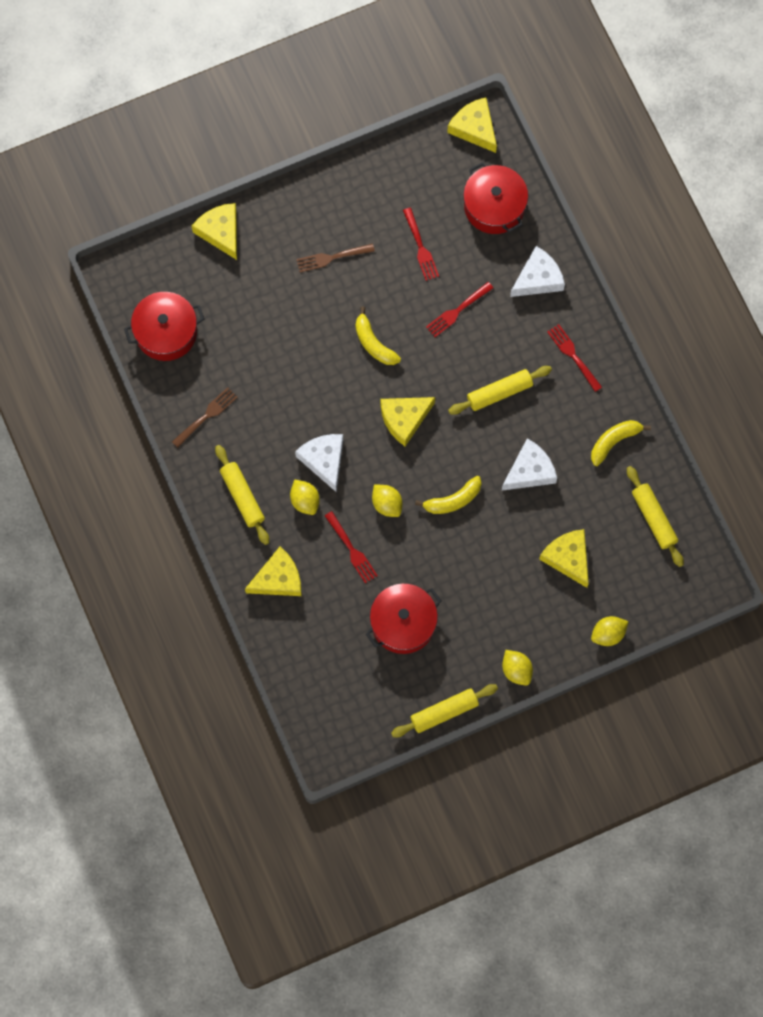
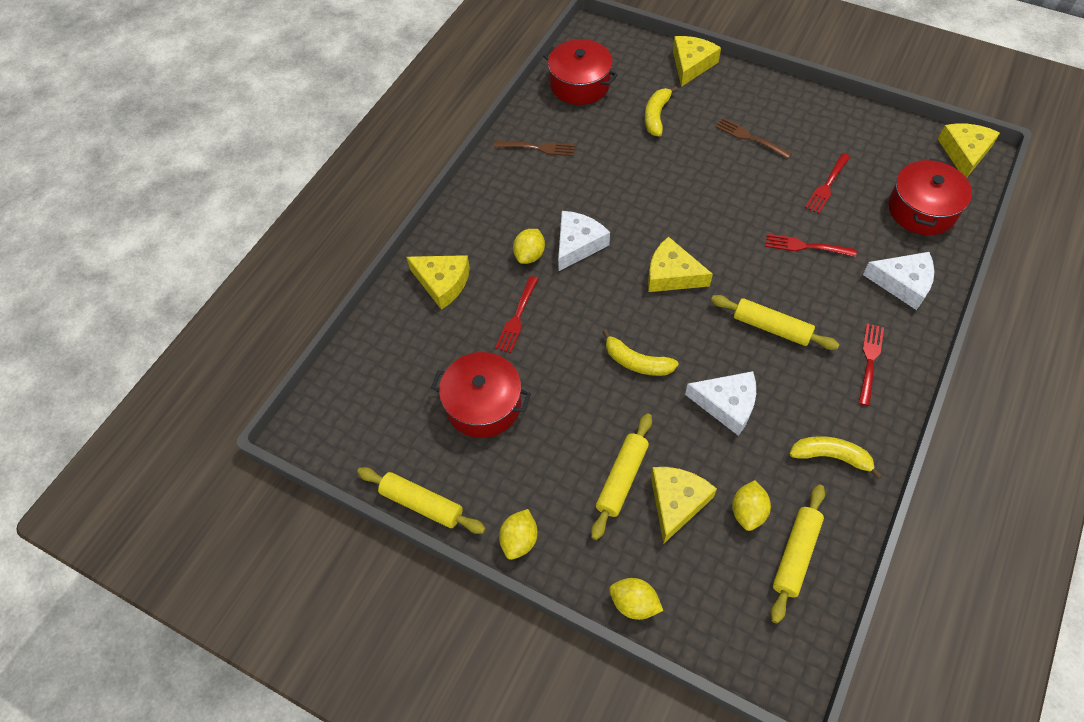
camera: 55 degrees right, 15 degrees down
yellow rolling pin [215,445,269,545] -> yellow rolling pin moved to [591,413,652,540]
yellow banana [356,307,401,365] -> yellow banana moved to [645,86,678,136]
yellow lemon [372,484,402,517] -> yellow lemon moved to [732,480,771,531]

